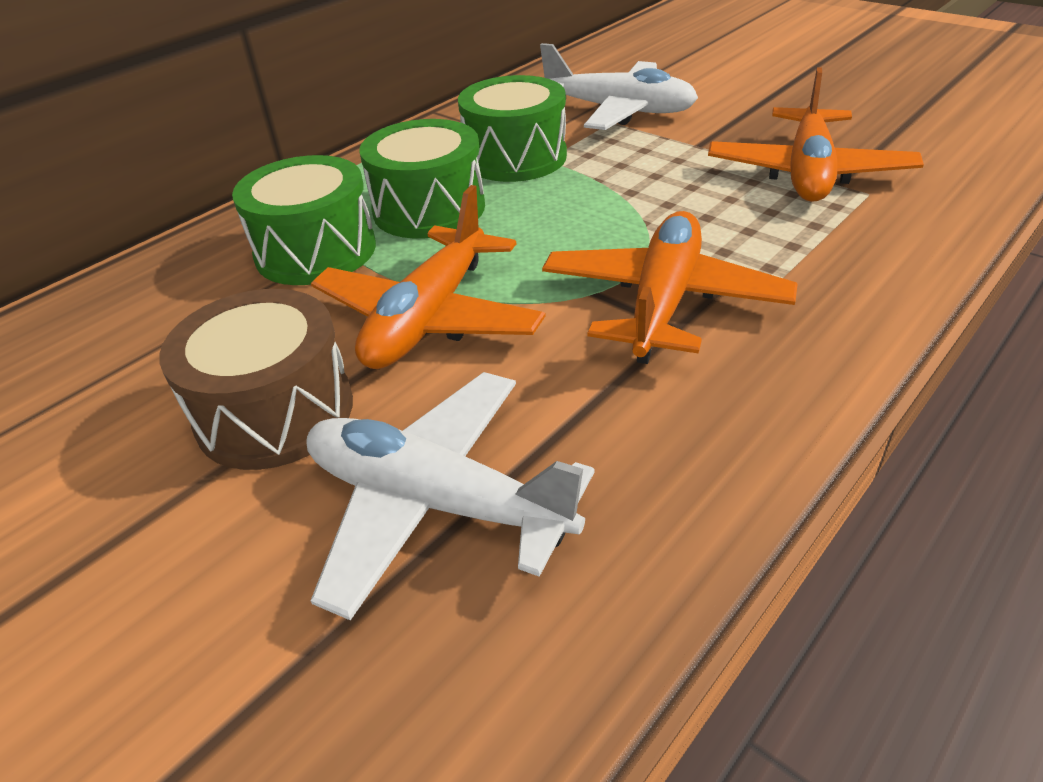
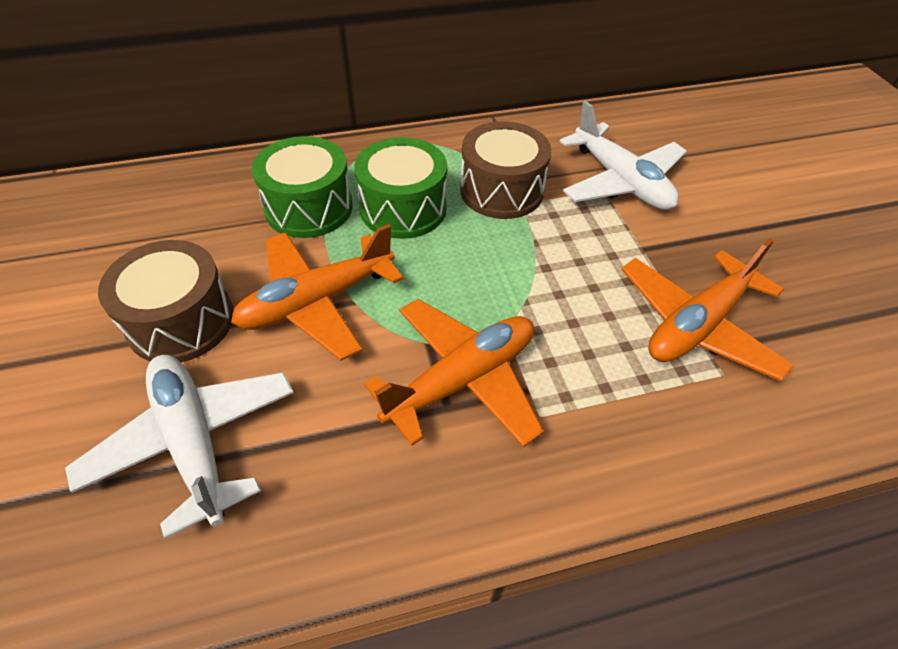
camera: 30 degrees right, 10 degrees up
green drum [458,75,567,182] -> brown drum [460,121,551,219]

